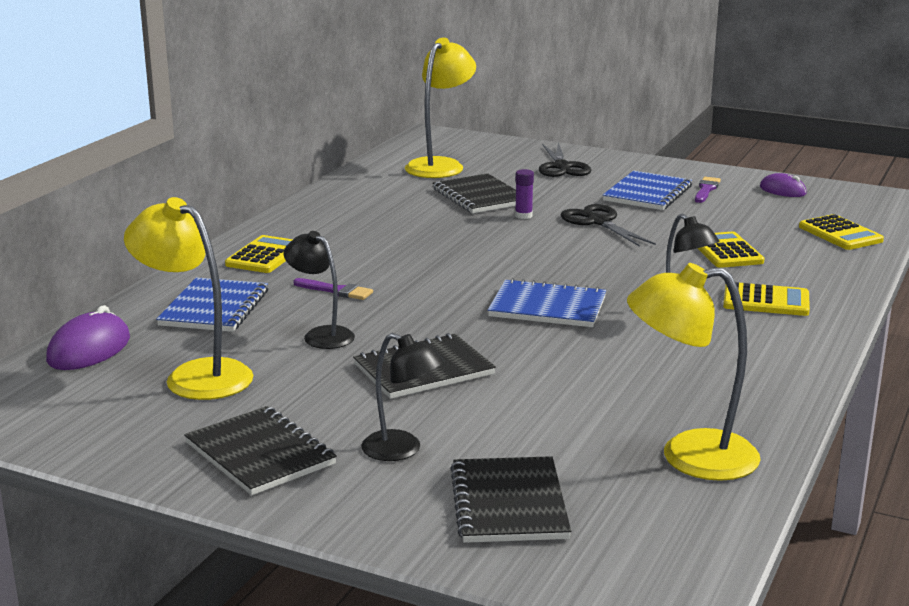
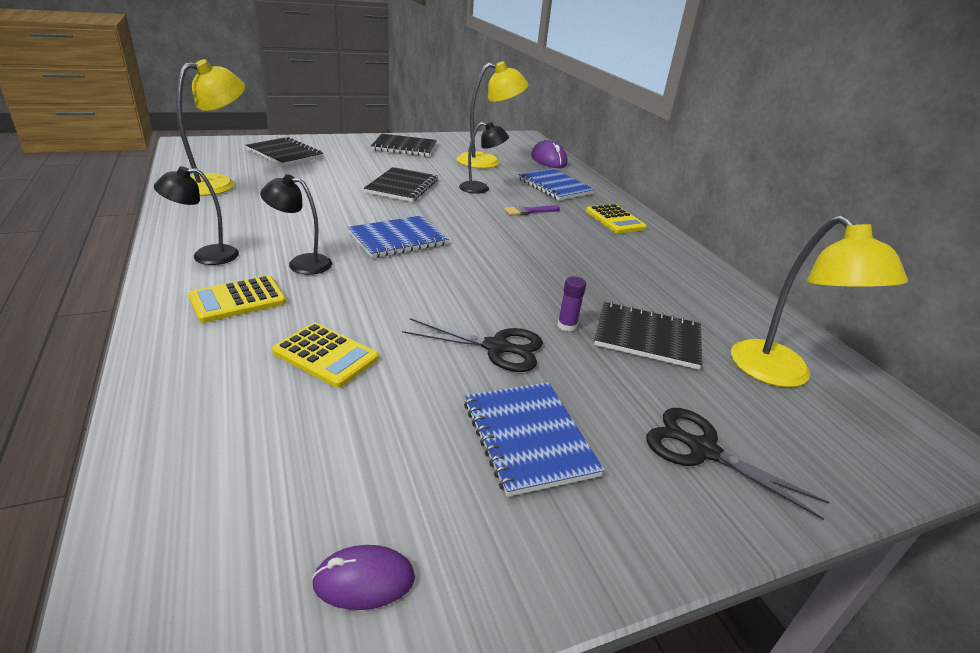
camera: 130 degrees right, 10 degrees up
black lamp [361,333,444,461] -> black lamp moved to [154,166,239,265]
purple brush [695,177,721,203] -> none
yellow calculator [799,214,884,250] -> none

